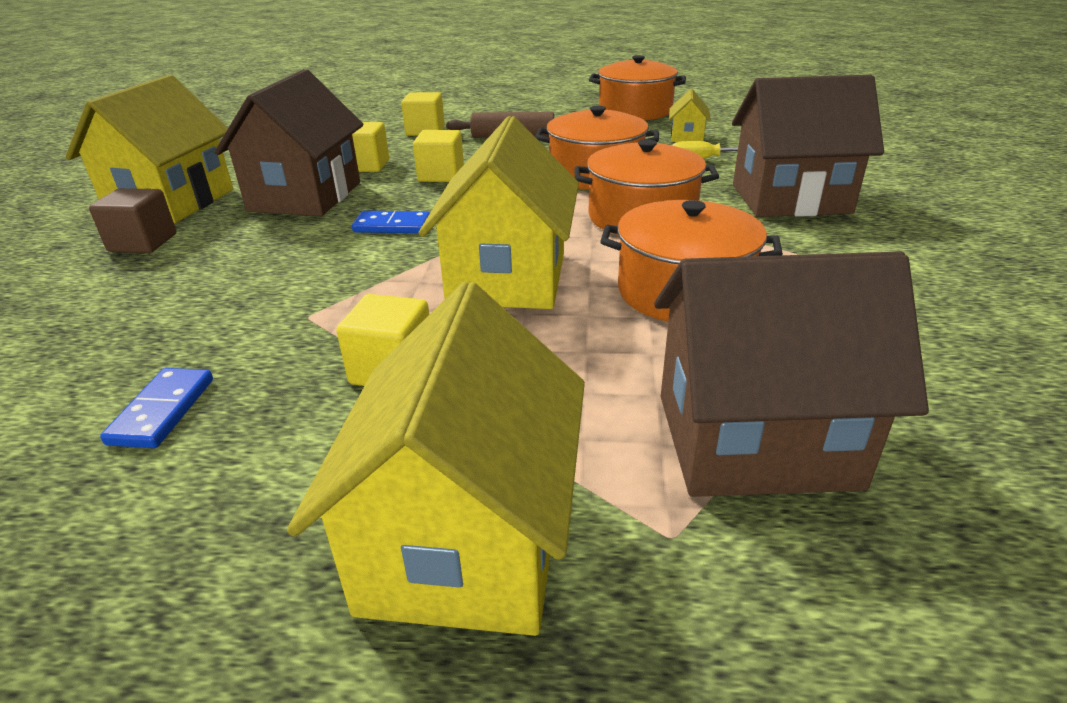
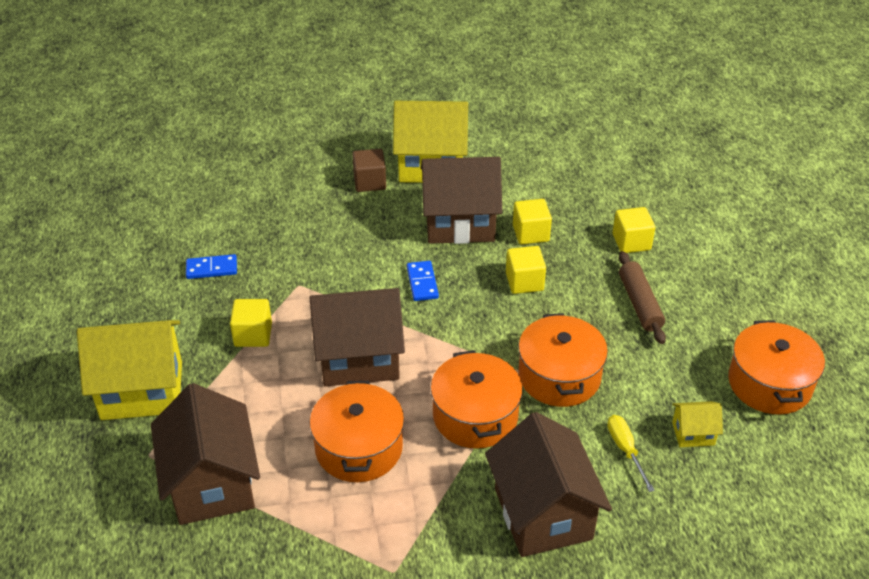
camera: 75 degrees right, 10 degrees up
yellow house [418,116,579,309] -> brown house [310,288,405,387]

